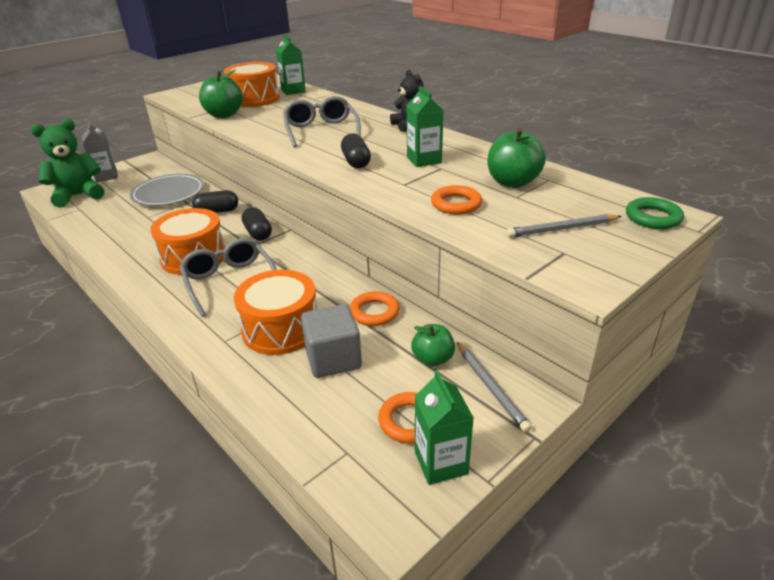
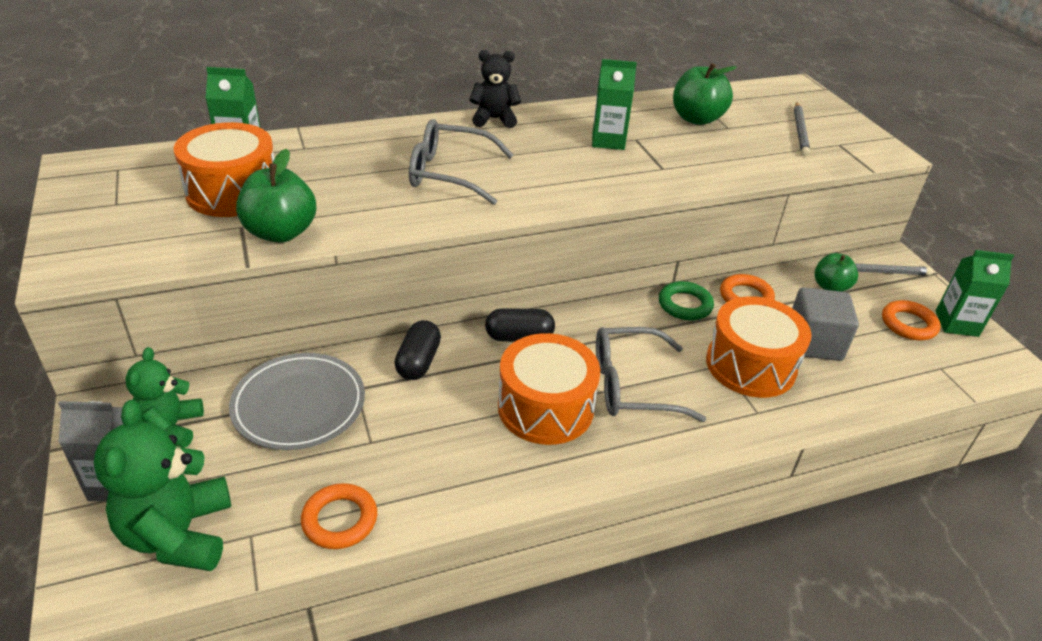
camera: 70 degrees left, 5 degrees up
black capsule [341,133,371,169] -> none
orange ring [431,185,482,215] -> orange ring moved to [301,483,377,549]
green ring [626,197,684,229] -> green ring moved to [659,281,714,320]
none -> green teddy bear [125,347,204,448]

